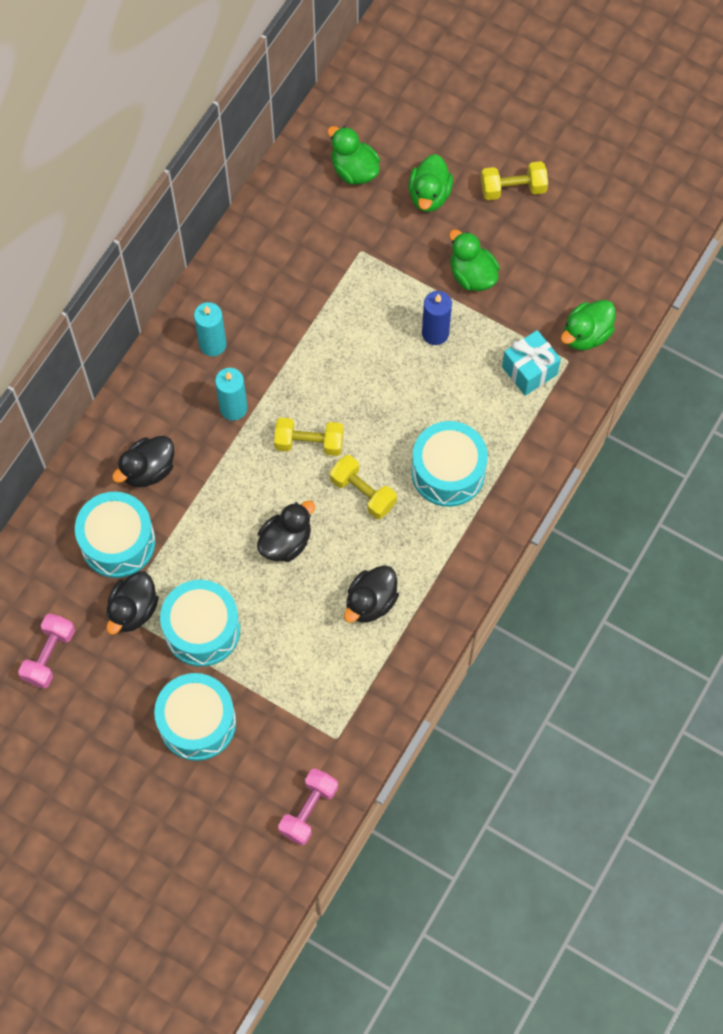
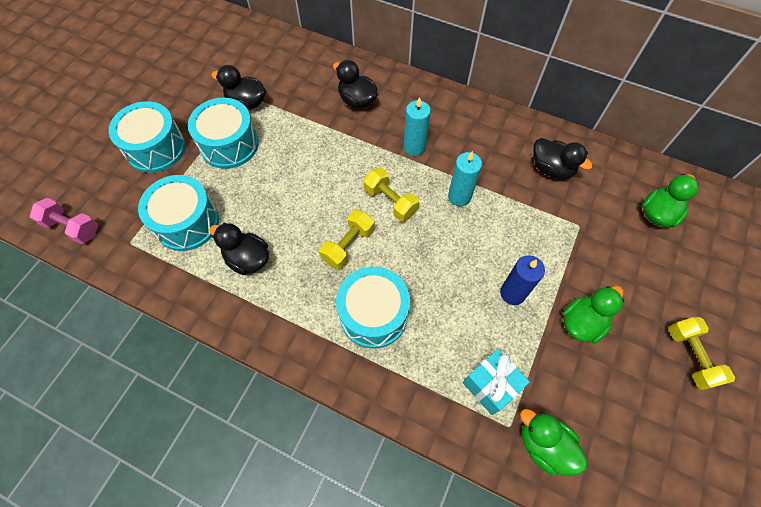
camera: 85 degrees right, 5 degrees down
pink dumbbell [18,613,75,689] -> none
turquoise drum [75,492,156,578] -> turquoise drum moved to [138,175,219,251]
turquoise candle [194,302,227,356] -> turquoise candle moved to [448,151,482,206]
black duck [257,501,315,562] -> black duck moved to [533,138,593,179]
yellow dumbbell [274,417,343,456] -> yellow dumbbell turned 45 degrees counterclockwise [364,168,419,221]
green duck [408,154,453,212] -> none

